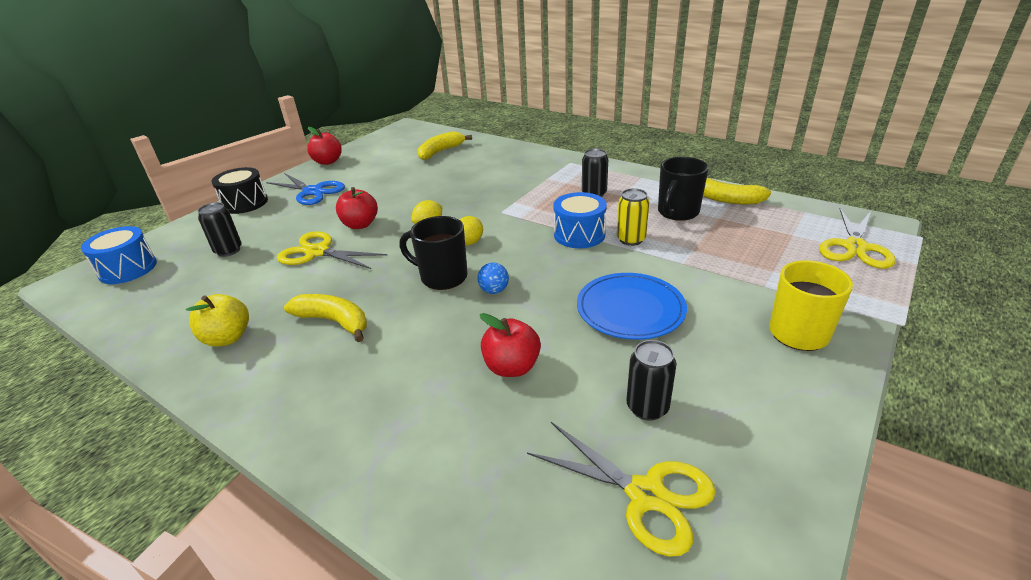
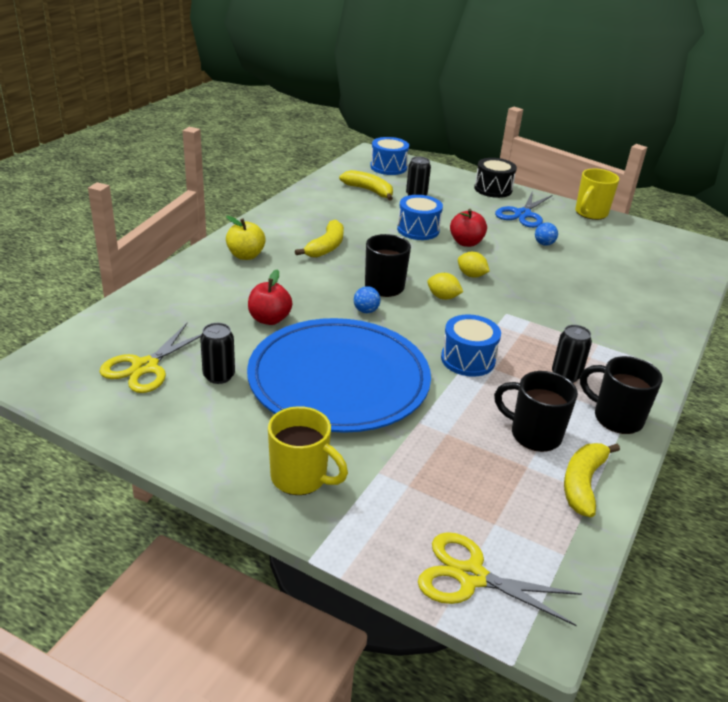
camera: 80 degrees right, 0 degrees up
yellow apple [186,294,249,347] -> yellow apple moved to [226,216,266,260]
yellow scissors [277,231,387,269] -> blue drum [397,195,443,240]
red apple [307,127,342,165] -> yellow mug [575,169,619,220]
yellow banana [417,131,472,160] -> yellow banana moved to [339,170,393,201]
blue plate [577,273,687,340] -> blue plate [247,318,431,433], size x1.85
yellow can [617,188,649,246] -> none
none -> blue ball [535,223,558,246]
none -> black mug [580,356,663,434]

